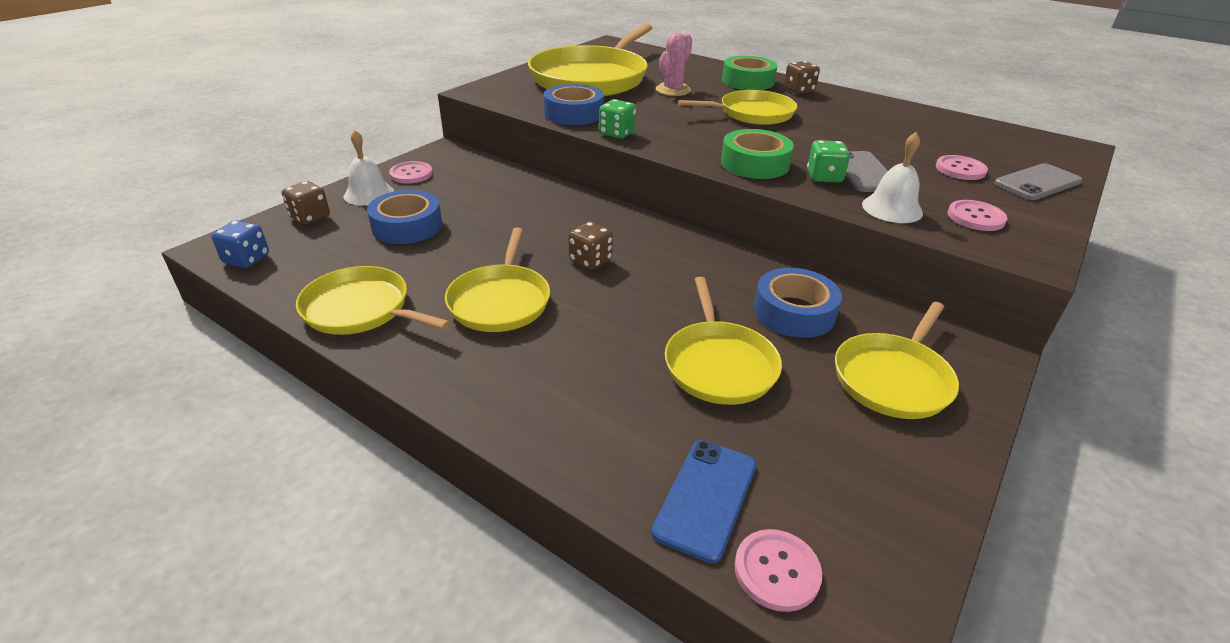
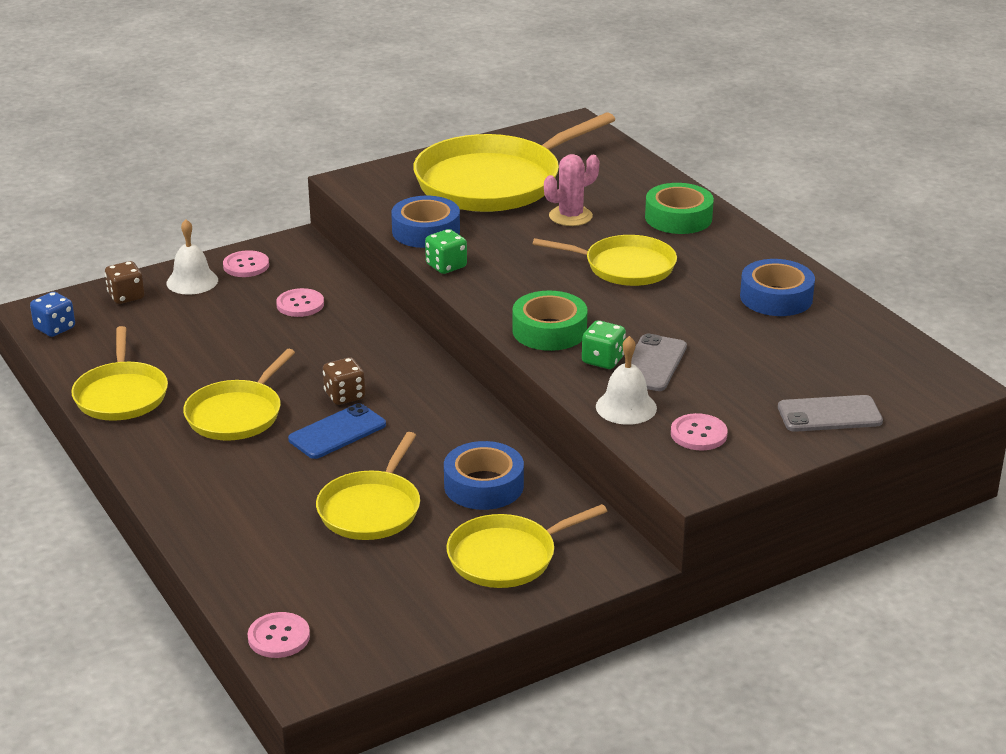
camera: 25 degrees right, 5 degrees down
yellow pan [296,266,450,335] -> yellow pan turned 150 degrees counterclockwise [71,326,168,421]
blue tape [367,190,442,244] -> blue tape moved to [740,259,815,316]
blue phone [651,440,756,563] -> blue phone moved to [288,403,386,459]
brown dice [784,61,820,94] -> none
pink button [936,155,988,180] -> pink button moved to [276,288,324,317]

